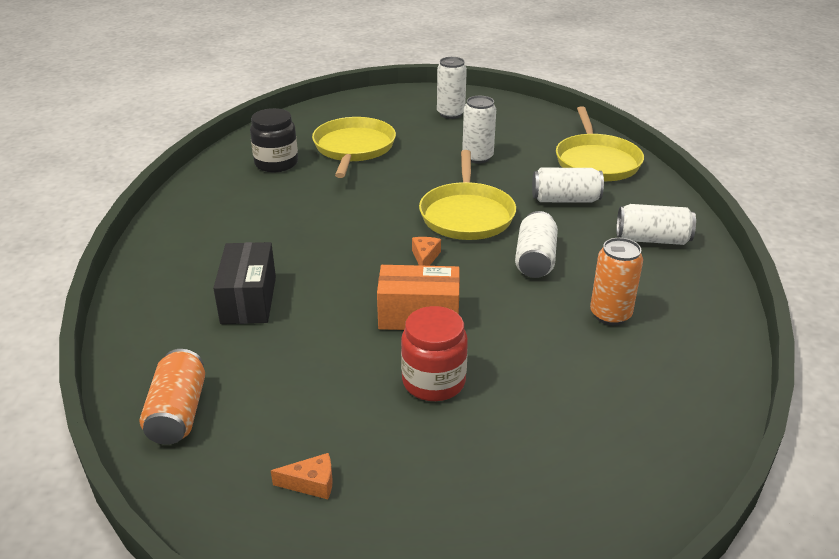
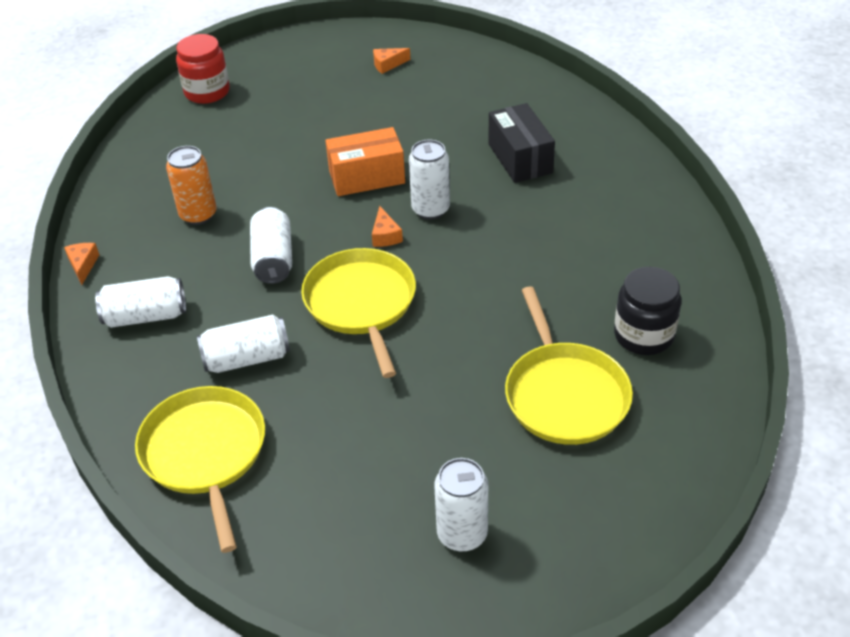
camera: 165 degrees right, 10 degrees up
orange can [140,349,205,445] -> none
red jar [401,306,468,401] -> red jar moved to [176,34,230,104]
white can [462,96,496,164] -> white can moved to [409,139,450,220]
none -> orange cheese [64,243,99,285]

